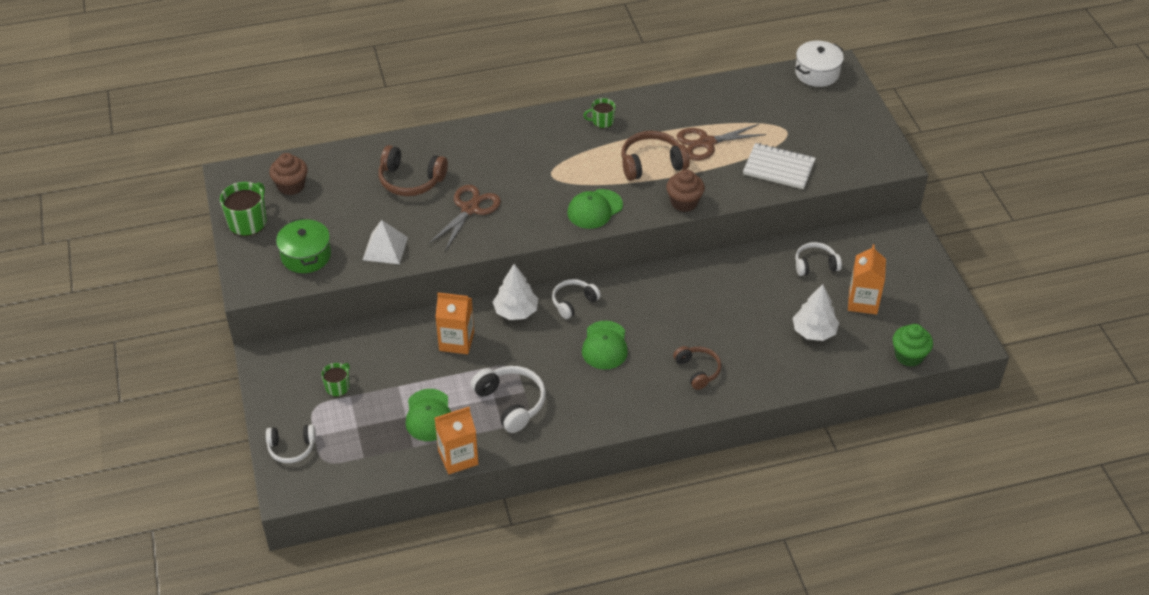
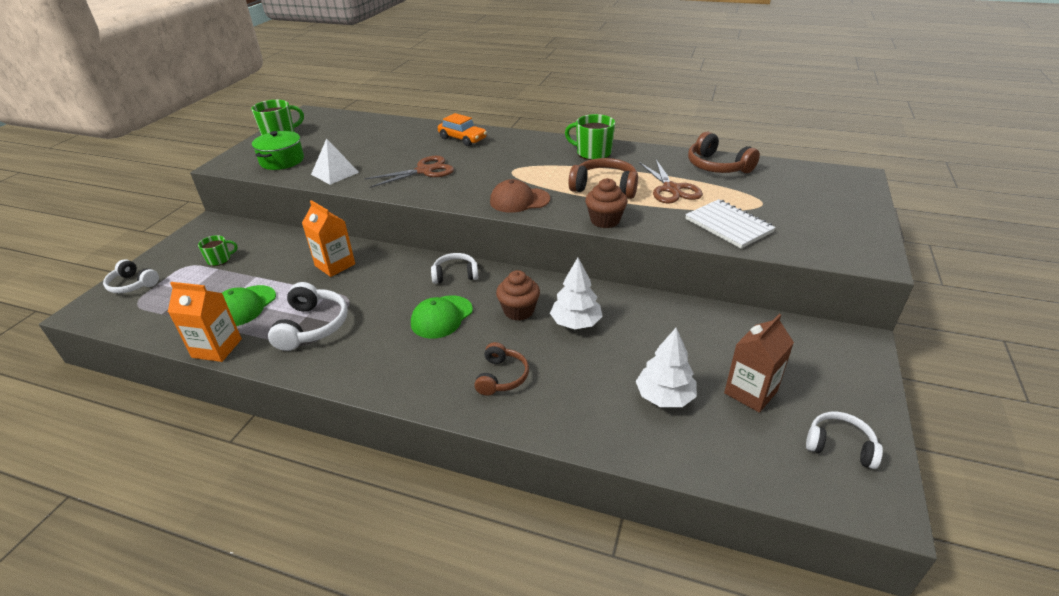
camera: 35 degrees right, 10 degrees down
brown cupcake [269,153,308,195] -> brown cupcake moved to [496,270,540,321]
brown headphones [378,145,448,196] -> brown headphones moved to [688,131,760,173]
white tree [493,264,538,320] -> white tree moved to [550,258,603,329]
green cap [567,189,623,229] -> brown cap [490,179,550,213]
green mug [584,98,615,128] -> green mug [565,114,615,160], size x1.69
brown scissors [677,124,767,160] -> brown scissors turned 120 degrees counterclockwise [639,160,703,204]
white pot [795,41,844,87] -> none
white headphones [795,242,842,276] -> white headphones moved to [806,412,883,469]
orange carton [848,244,886,314] -> brown carton [724,314,794,413]
green cupcake [892,324,933,367] -> none
none -> orange car [438,113,487,146]

